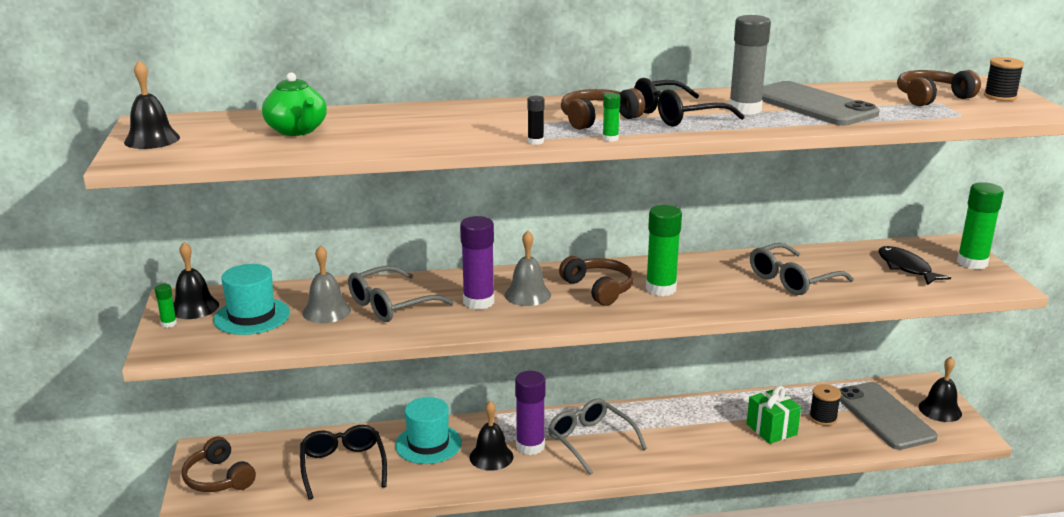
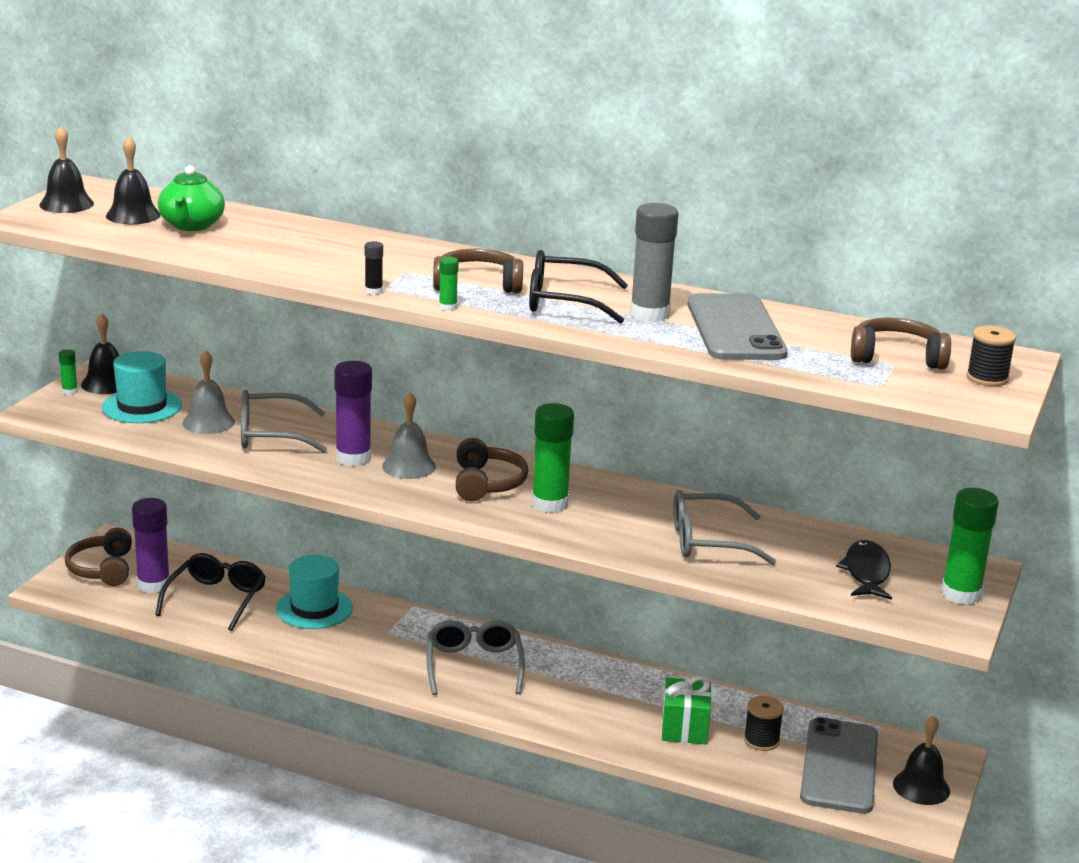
camera: 30 degrees right, 0 degrees up
black bell [469,401,513,471] -> black bell moved to [106,136,161,224]
purple glue stick [515,371,546,455] -> purple glue stick moved to [132,498,170,593]

